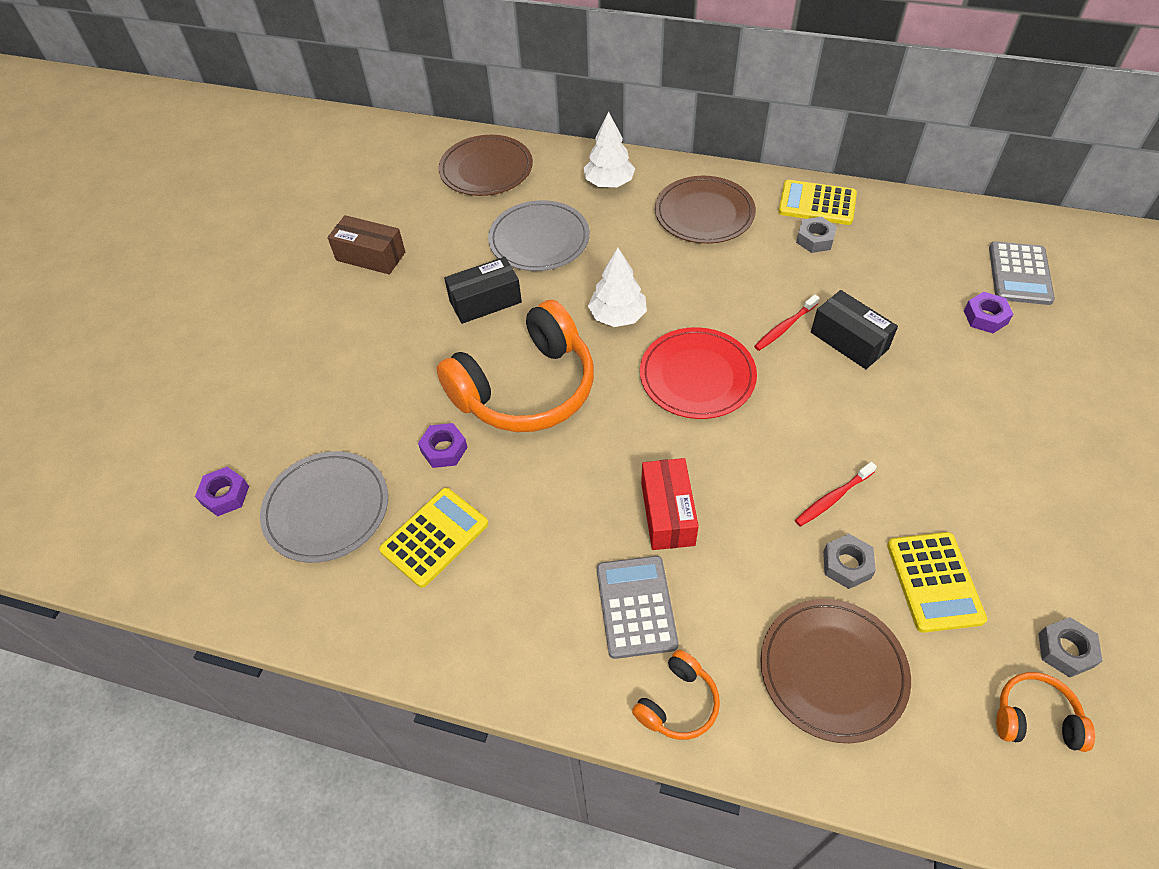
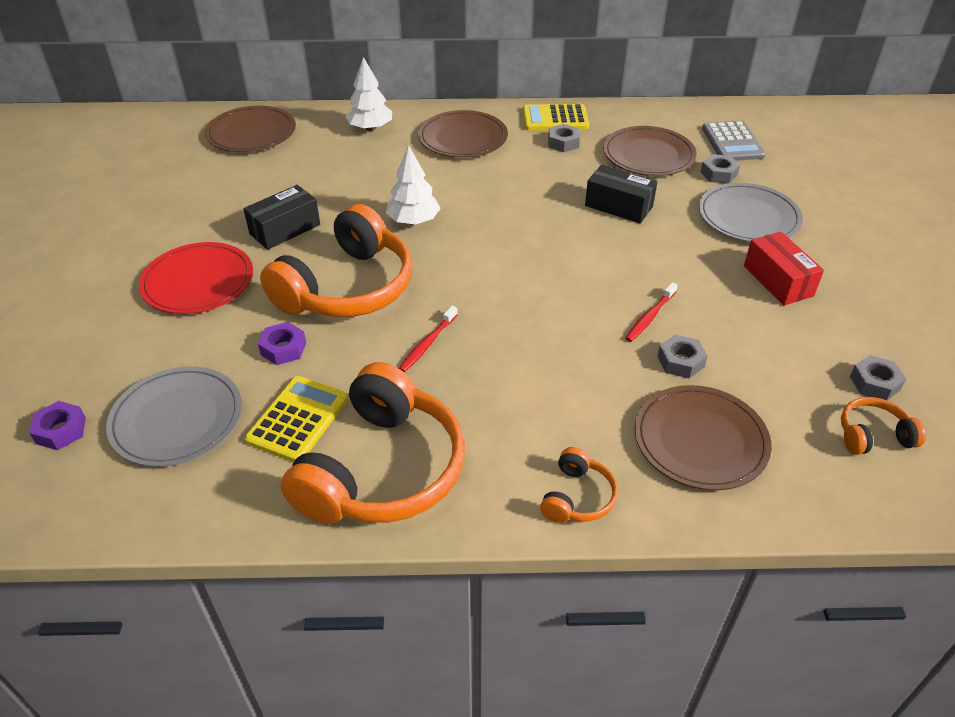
camera: 20 degrees left, 10 degrees down
brown box [328,215,405,275] -> none
grey plate [488,200,590,271] -> grey plate moved to [699,183,803,242]
grey calculator [597,556,679,659] -> none
red plate [640,327,757,419] -> red plate moved to [139,242,253,314]
red box [641,458,699,550] -> red box moved to [744,232,824,305]
red toothbrush [754,295,820,351] -> red toothbrush moved to [399,306,458,372]
yellow calculator [887,532,987,633] -> none
purple nut [964,292,1013,333] -> grey nut [700,154,740,184]
none -> orange headphones [281,362,465,524]
none -> brown plate [603,126,697,176]

